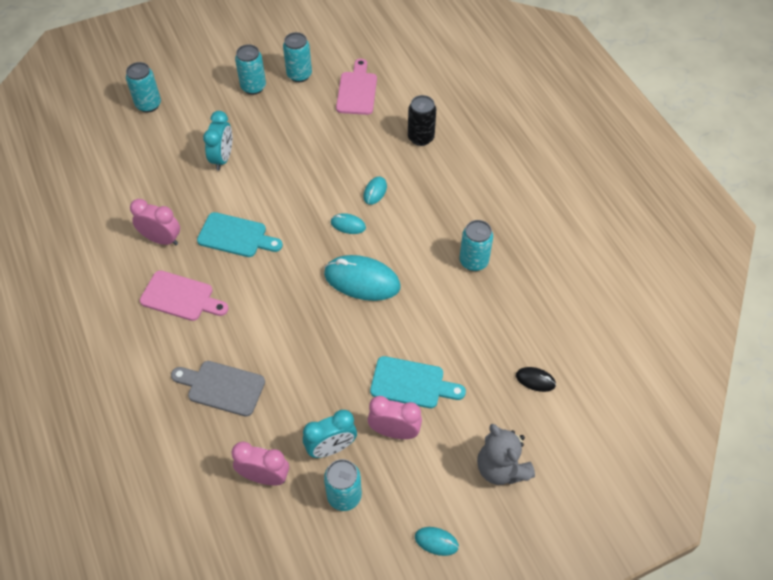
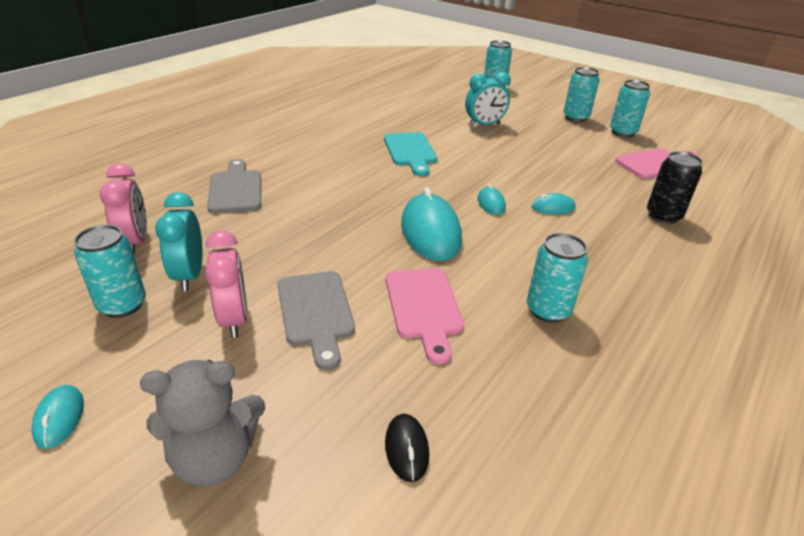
camera: 60 degrees right, 20 degrees down
pink clock [130,199,180,245] -> none
pink cutting board [140,270,229,321] -> pink cutting board moved to [386,268,464,364]
turquoise clock [303,410,357,458] -> turquoise clock turned 45 degrees clockwise [155,192,203,291]
turquoise cutting board [370,356,466,408] -> grey cutting board [277,271,355,370]
grey teddy bear [477,424,535,485] -> grey teddy bear turned 135 degrees counterclockwise [140,360,265,487]

